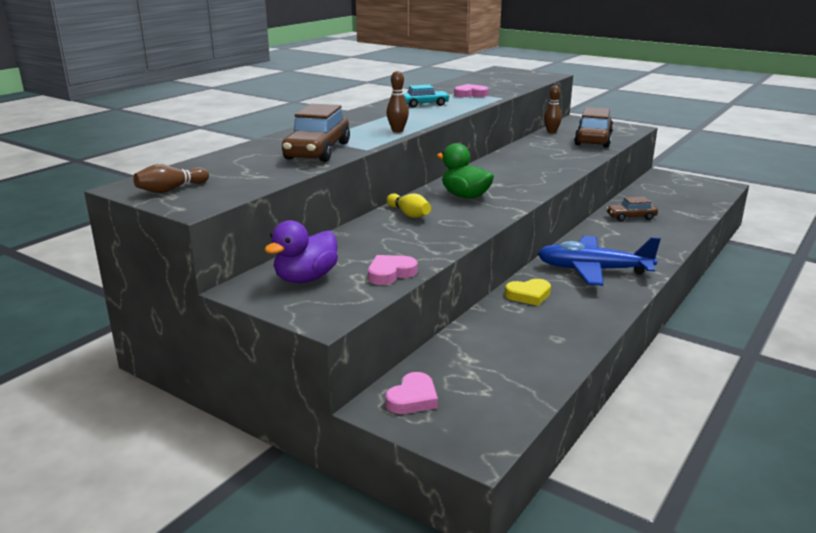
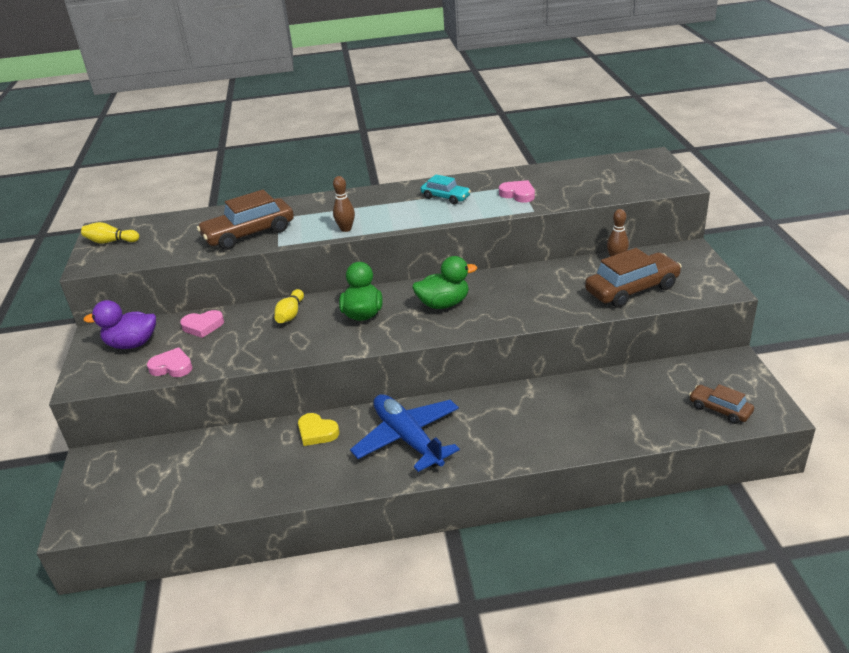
camera: 50 degrees right, 10 degrees up
brown bowling pin [133,164,209,193] -> yellow bowling pin [81,222,139,244]
pink heart [386,372,438,414] -> pink heart moved to [180,310,224,338]
brown car [606,197,658,221] -> brown car moved to [689,384,754,424]
none -> green duck [412,256,477,309]

